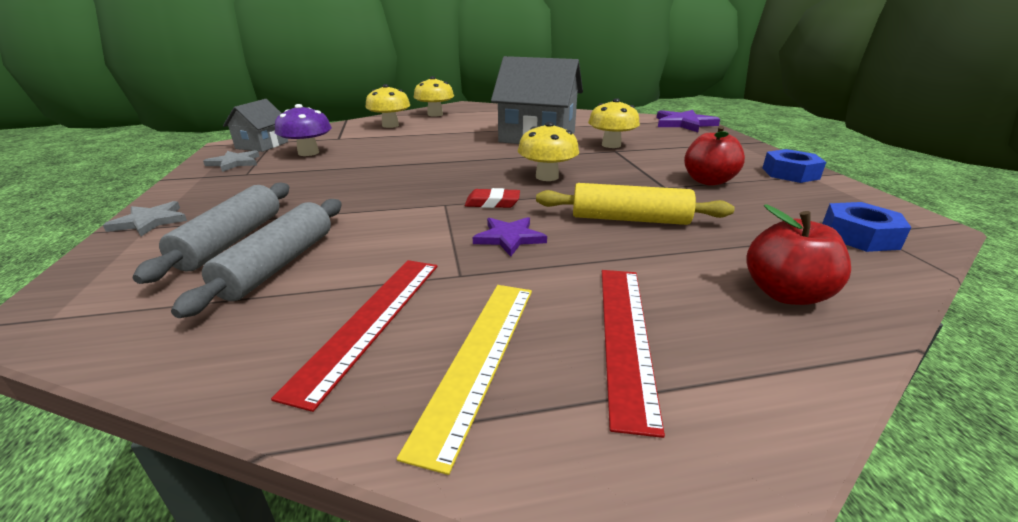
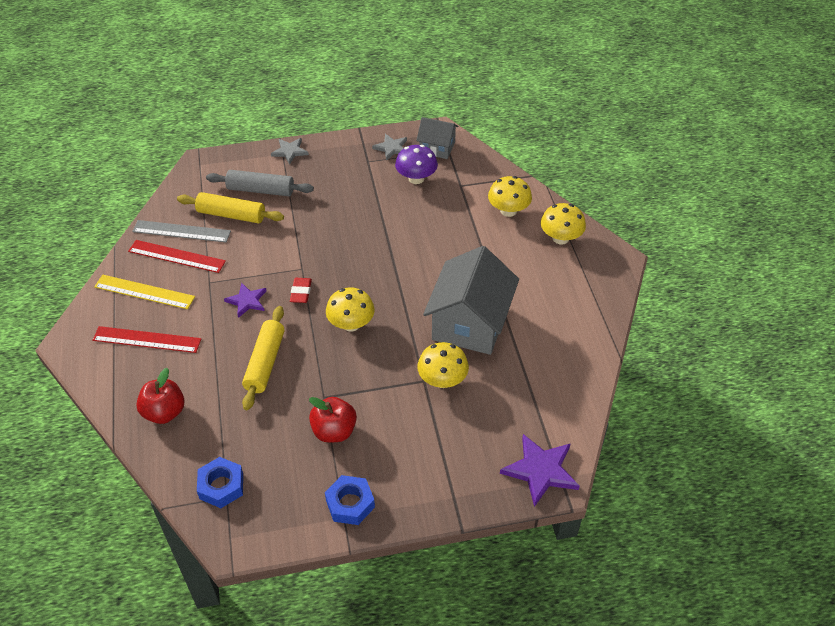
camera: 90 degrees right, 20 degrees up
grey rolling pin [171,199,342,318] -> yellow rolling pin [177,192,284,223]
none -> grey ruler [132,220,231,242]

